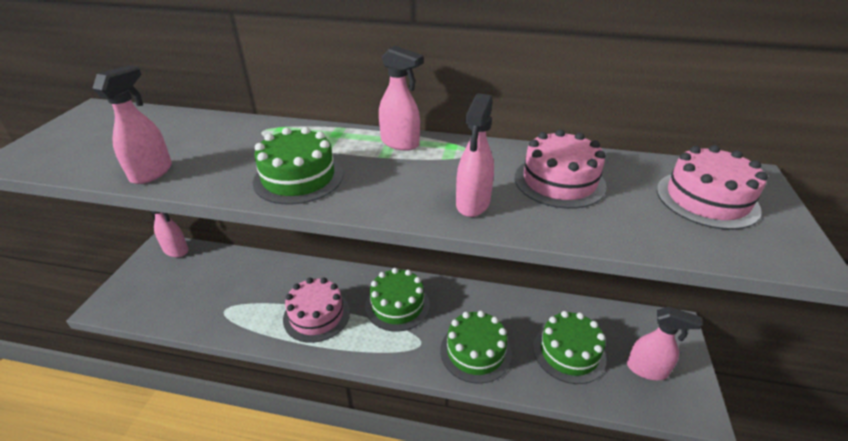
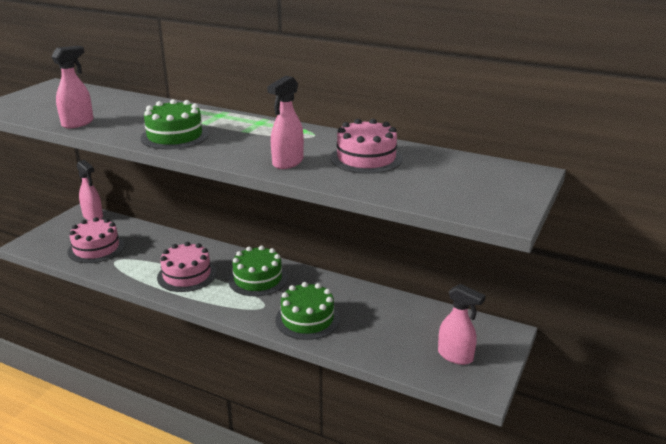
camera: 15 degrees right, 10 degrees down
pink spray bottle [379,46,424,151] -> none
green cake [533,311,607,384] -> none
pink cake [657,145,768,230] -> pink cake moved to [67,217,125,263]

